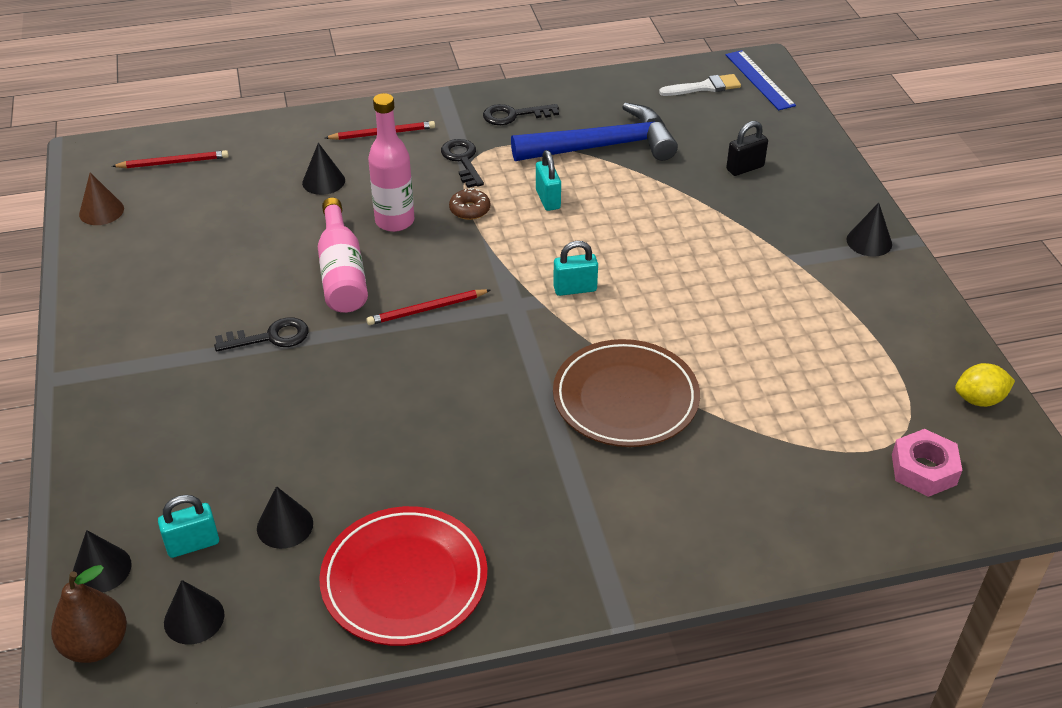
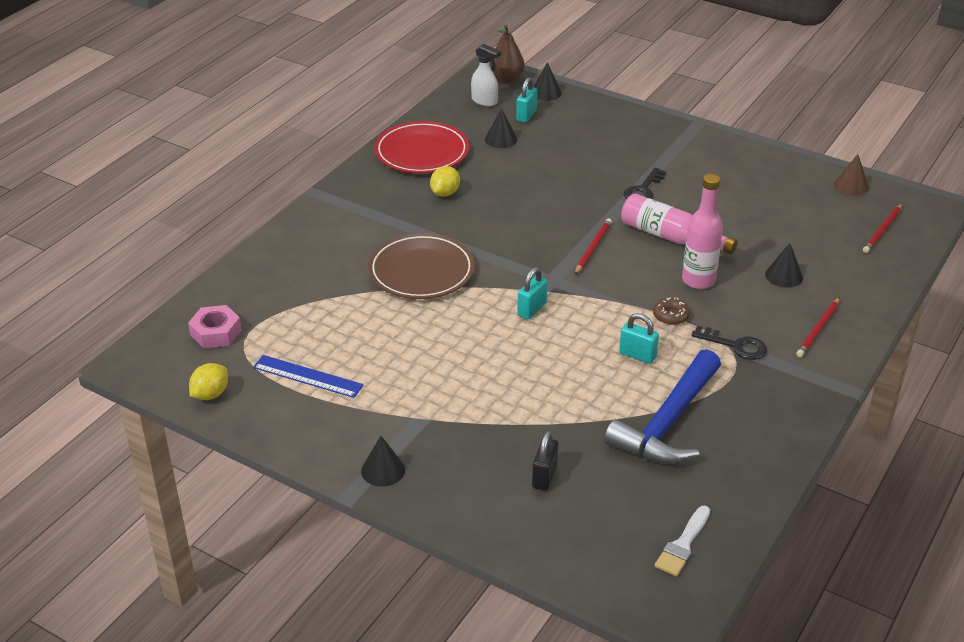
camera: 135 degrees right, 5 degrees down
black cone [164,580,225,644] -> white spray bottle [471,44,501,106]
black key [483,104,559,125] -> none
blue ruler [726,50,796,110] -> blue ruler moved to [253,355,364,398]
none -> yellow lemon [430,166,460,197]

